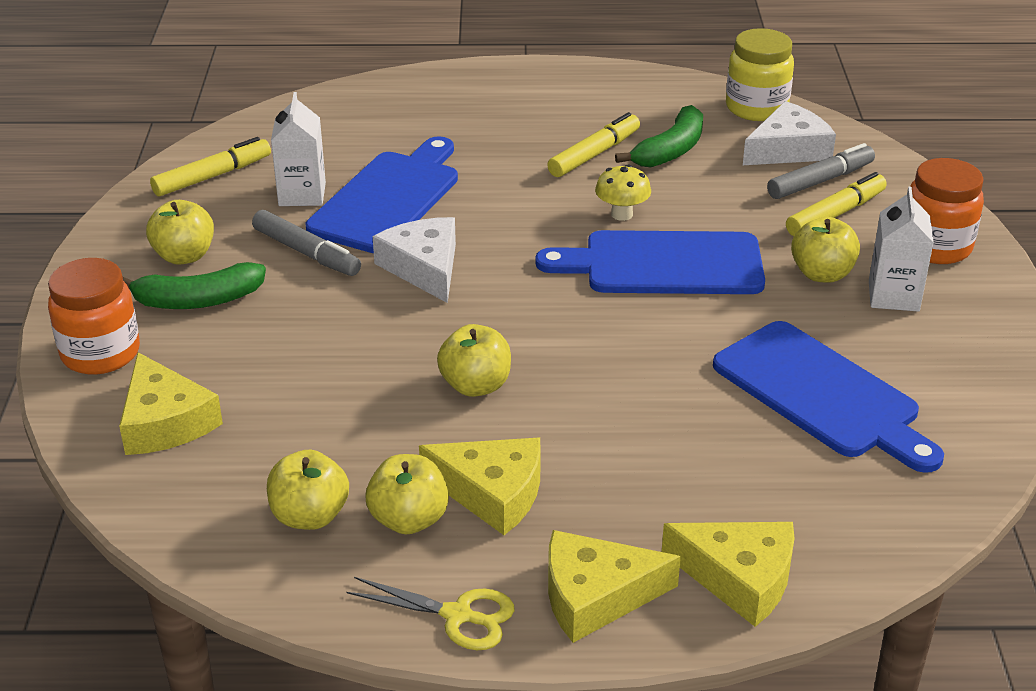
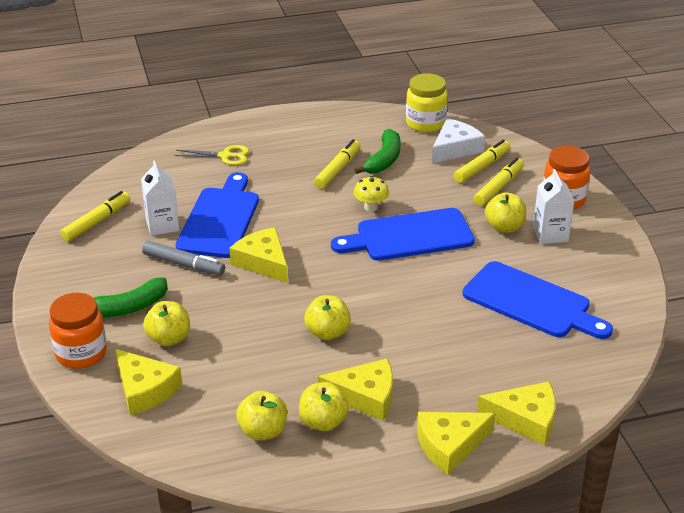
camera: 15 degrees left, 0 degrees up
yellow apple [146,200,214,265] -> yellow apple moved to [143,301,190,346]
yellow scissors [347,577,514,650] -> yellow scissors moved to [175,145,249,165]
white cheese [373,217,456,303] -> yellow cheese [229,227,288,283]
grey marker [767,143,875,199] -> yellow marker [453,139,510,183]

